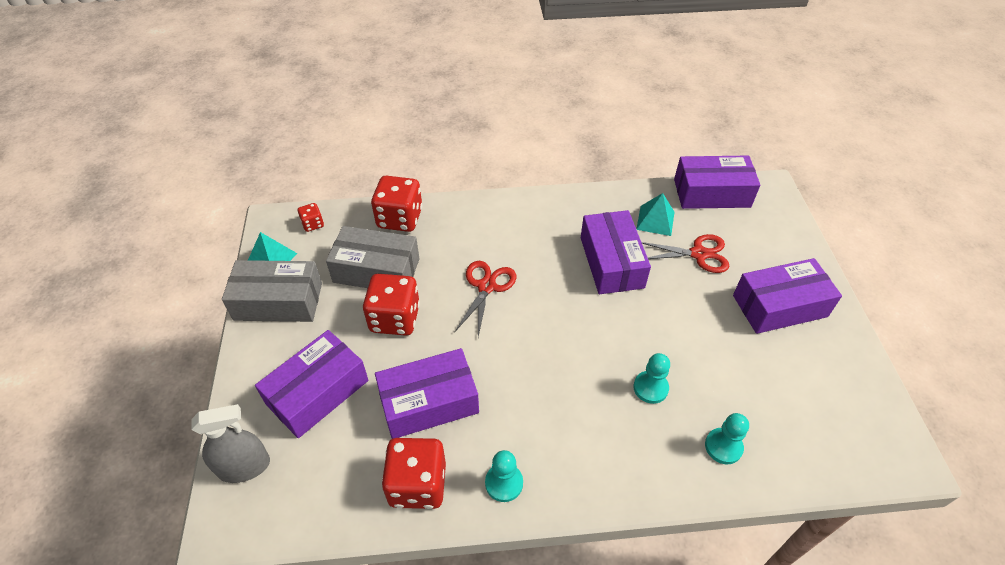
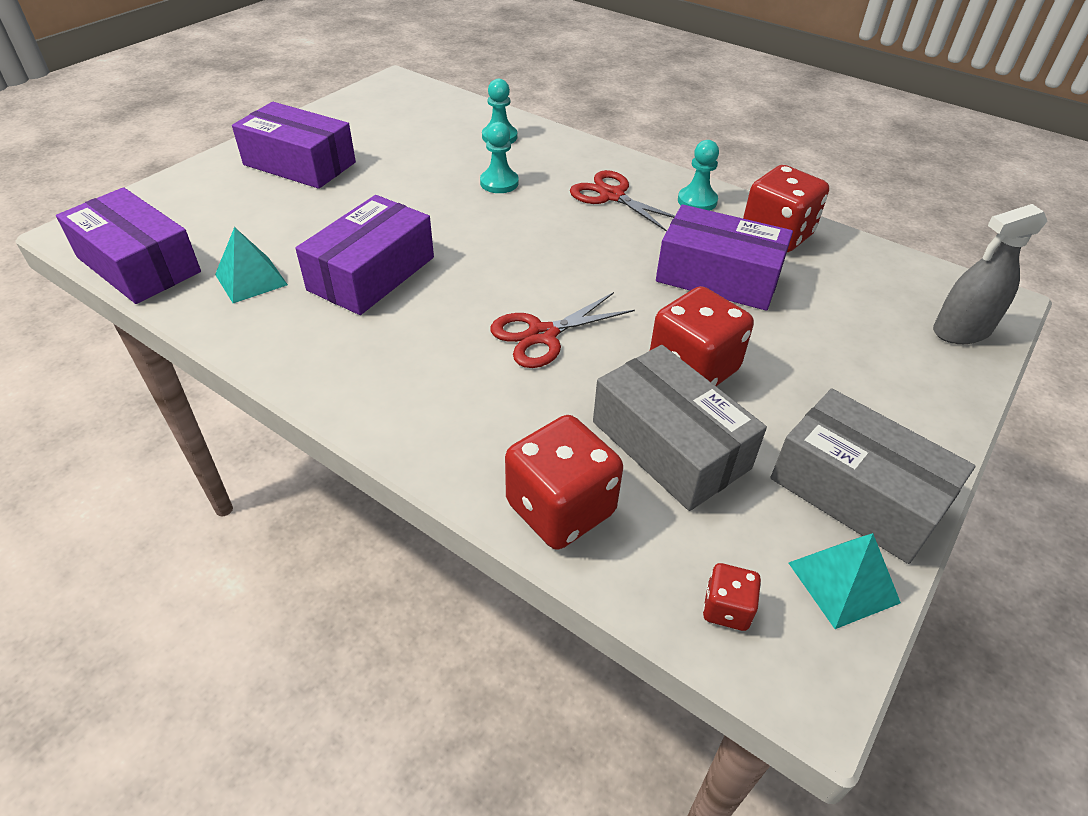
camera: 140 degrees left, 5 degrees down
grey spray bottle [191,404,270,483] -> grey spray bottle turned 45 degrees counterclockwise [933,204,1048,344]
purple box [255,330,368,438] -> none
red scissors [642,234,729,273] -> red scissors moved to [570,170,675,232]

